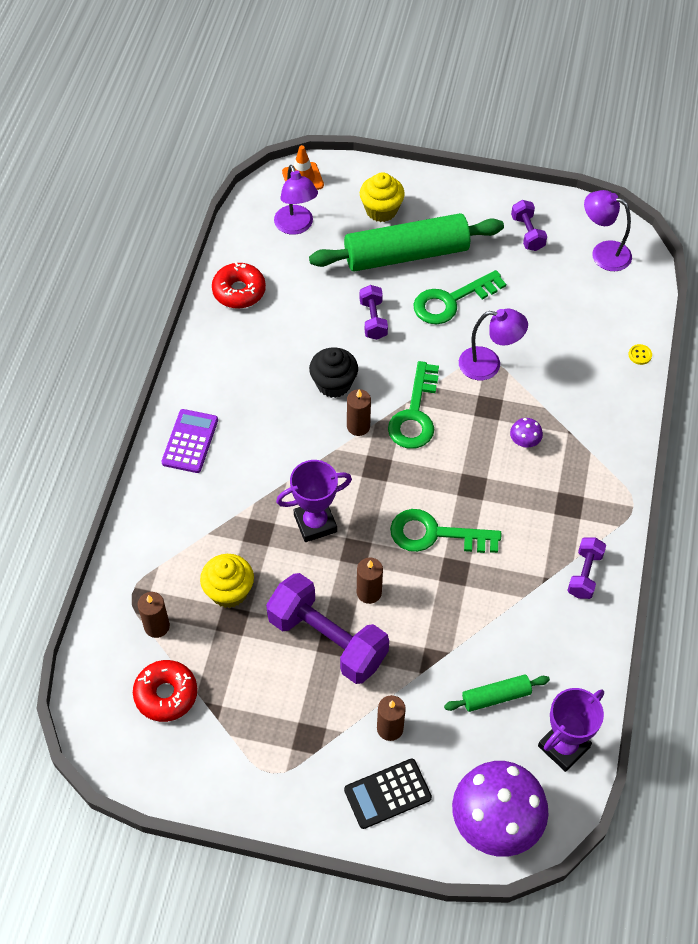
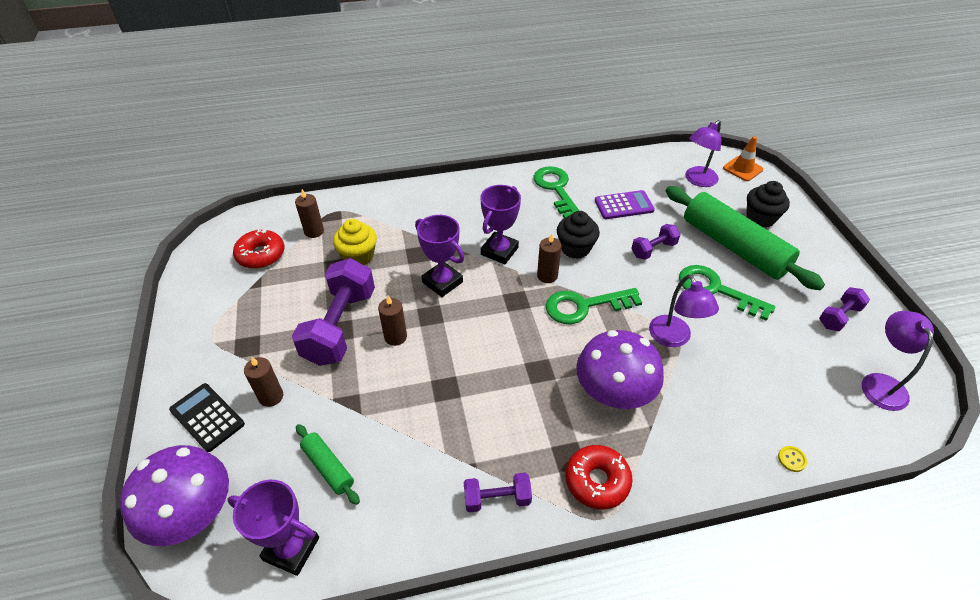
camera: 65 degrees right, 10 degrees down
purple calculator [161,409,218,473] -> purple calculator moved to [595,190,655,219]
red donut [212,262,266,308] -> red donut moved to [565,445,633,509]
yellow cupcake [360,172,405,222] -> black cupcake [746,181,790,228]
green key [390,509,501,553] -> green key moved to [533,166,579,218]
purple mushroom [510,418,543,447] -> purple mushroom [576,330,664,409], size x2.47
none -> purple trophy [480,185,521,264]

